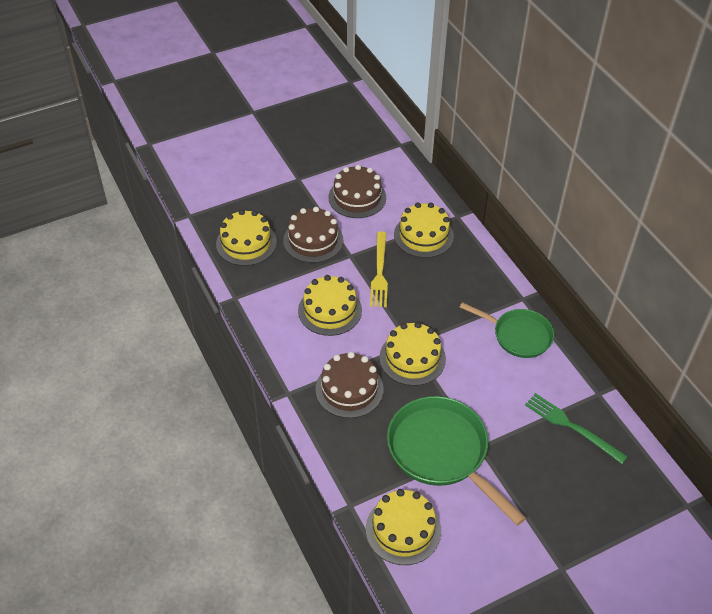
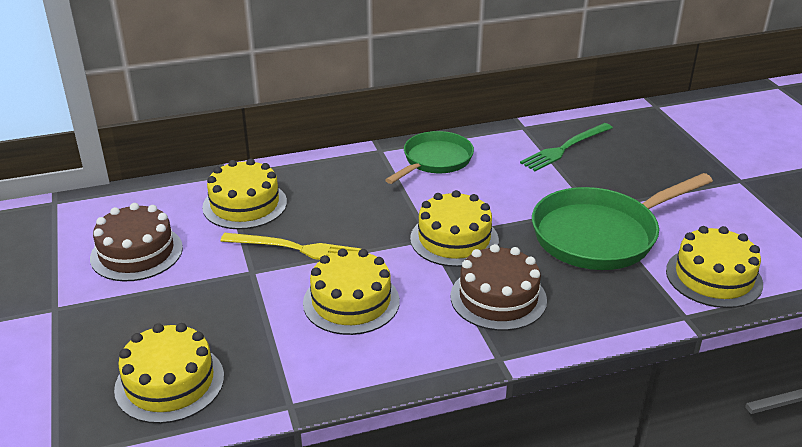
camera: 80 degrees left, 15 degrees down
brown cake [283,207,343,263] -> none

